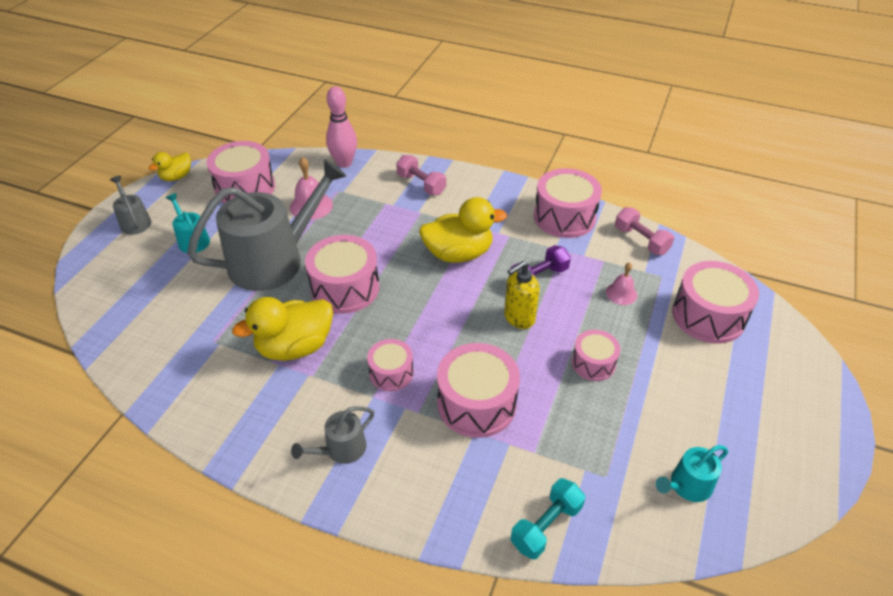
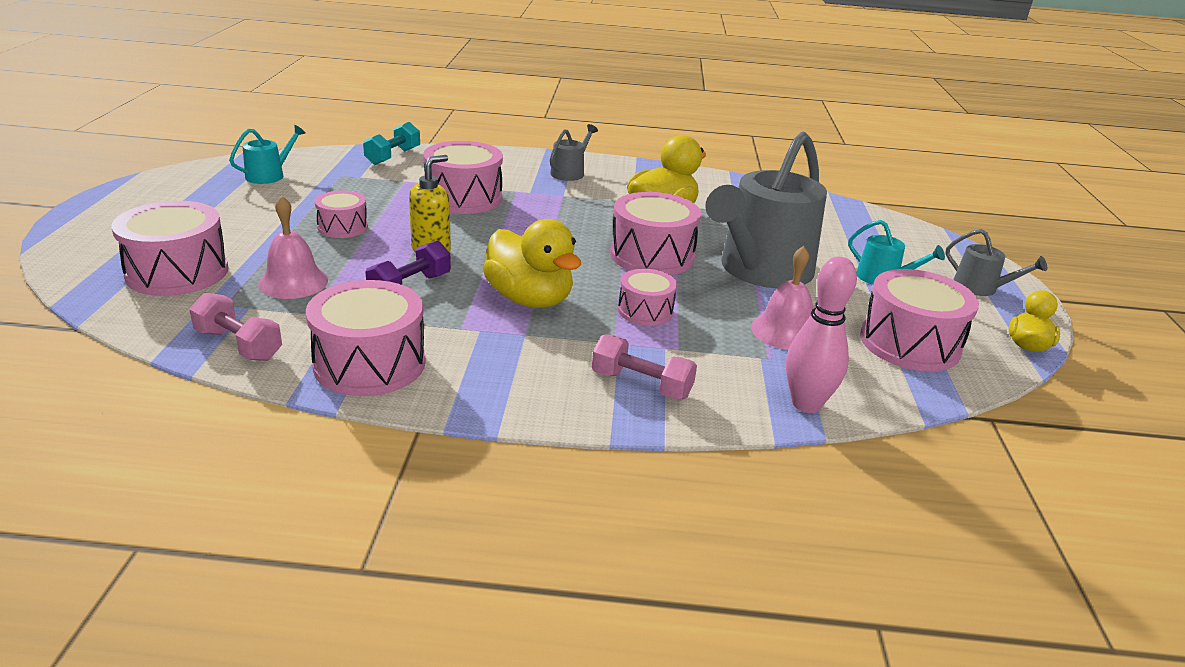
camera: 160 degrees right, 15 degrees down
pink drum [367,339,414,391] -> pink drum moved to [618,269,677,326]
yellow duck [419,197,507,263] -> yellow duck turned 105 degrees counterclockwise [483,219,581,308]
pink bell [606,262,637,305] -> pink bell [258,196,328,299], size x1.56

